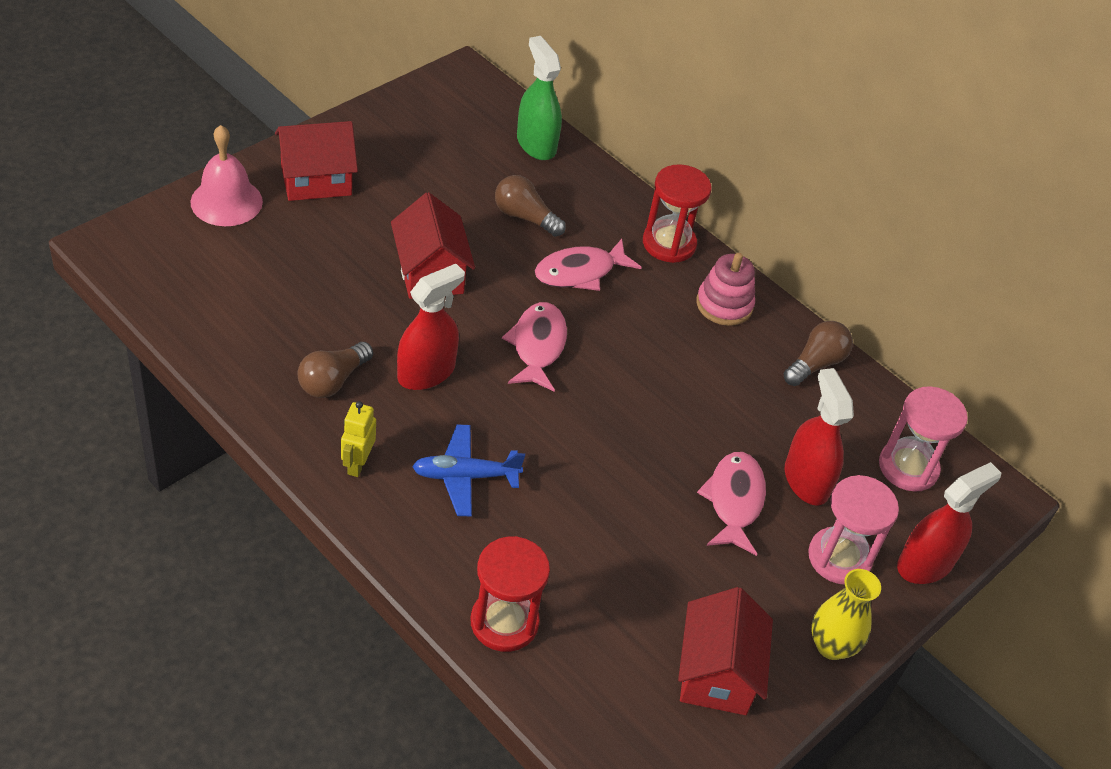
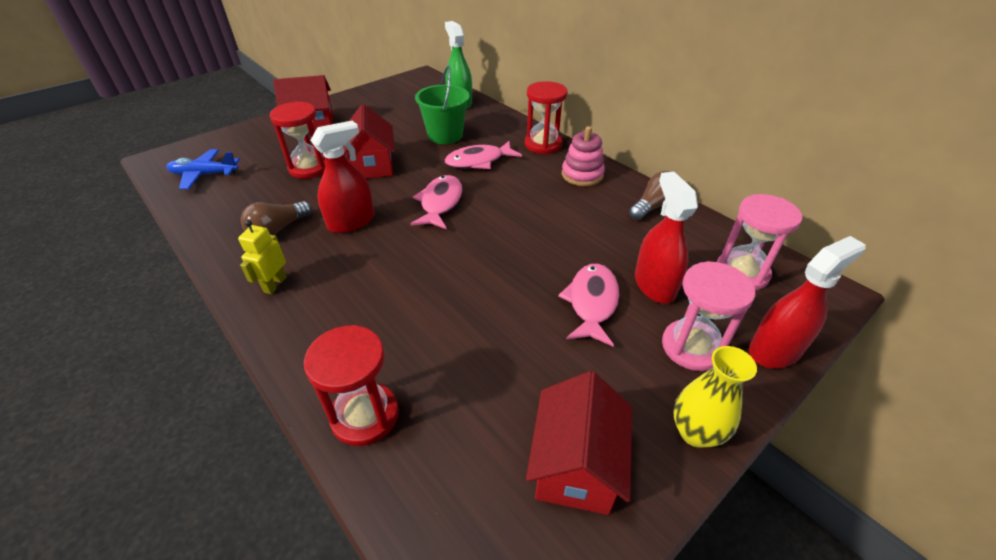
camera: 10 degrees right, 5 degrees down
pink bell [191,125,263,226] -> none
blue plane [412,425,525,516] -> blue plane moved to [166,149,240,189]
brown light bulb [495,175,566,237] -> green bucket [415,66,469,144]
none -> red hourglass [270,101,325,179]

